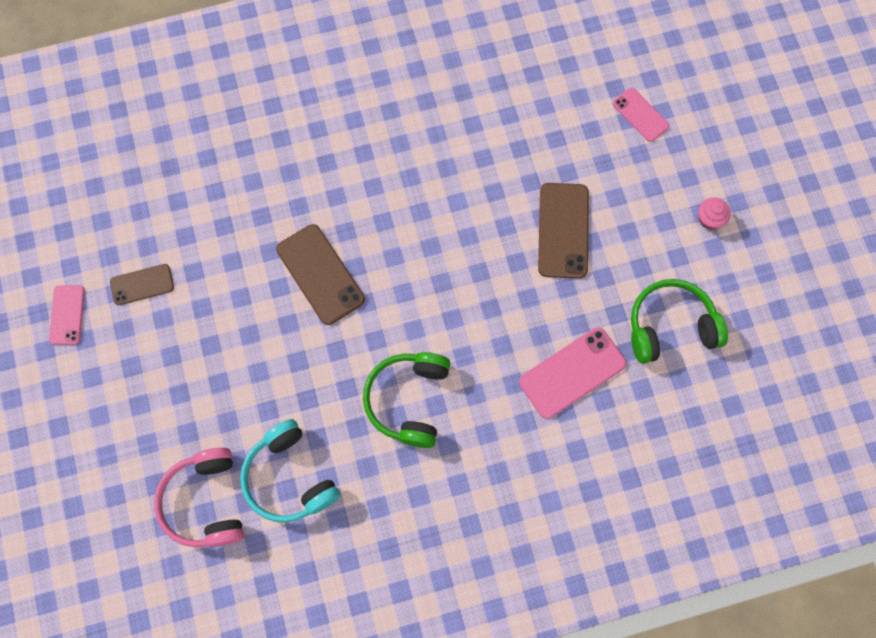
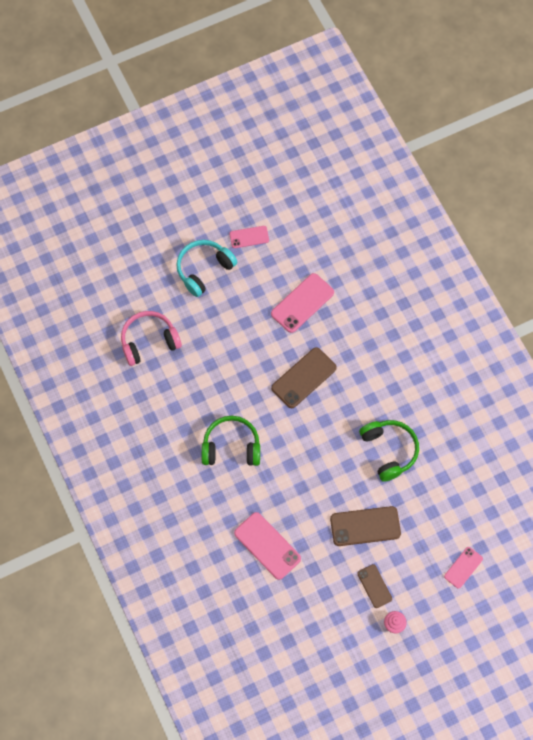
camera: 80 degrees right, 5 degrees down
brown phone [110,264,174,305] -> brown phone moved to [357,564,392,608]
turquoise headphones [240,419,340,523] -> turquoise headphones moved to [176,240,237,297]
green headphones [631,279,728,364] -> green headphones moved to [359,420,419,482]
none -> pink phone [271,273,334,333]

